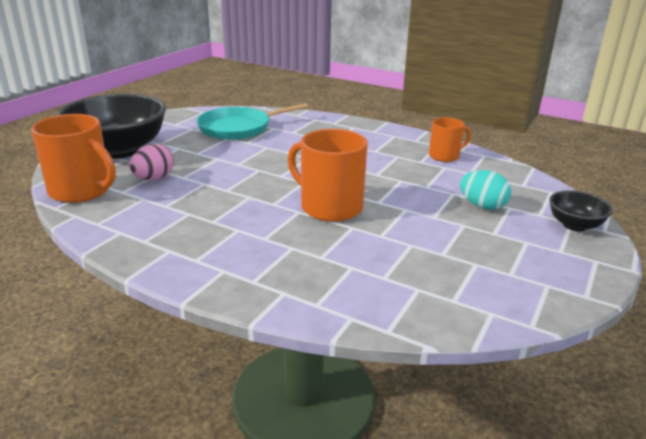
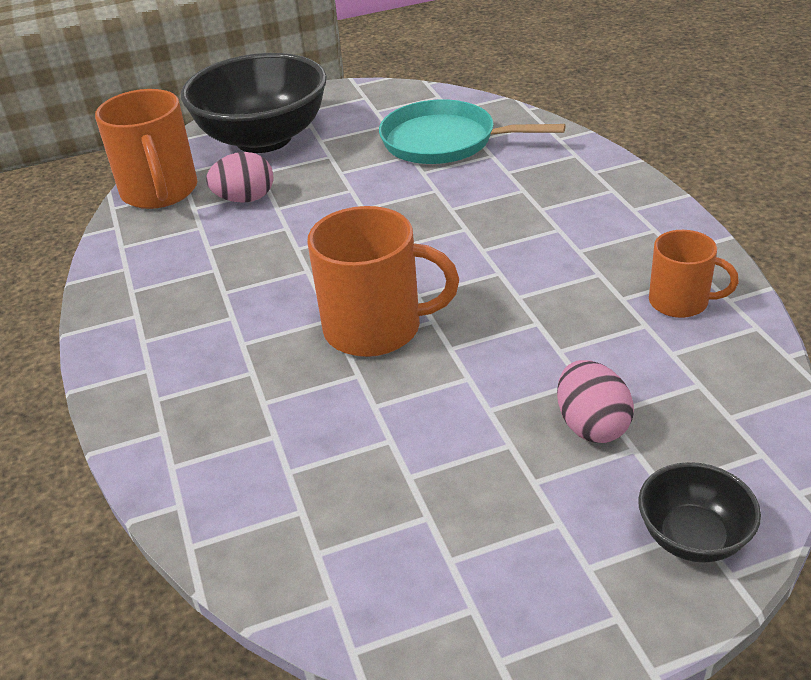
camera: 45 degrees right, 10 degrees up
orange mug [288,129,368,222] -> orange mug turned 105 degrees clockwise [307,206,459,357]
turquoise egg [460,170,511,210] -> pink egg [557,360,634,443]

